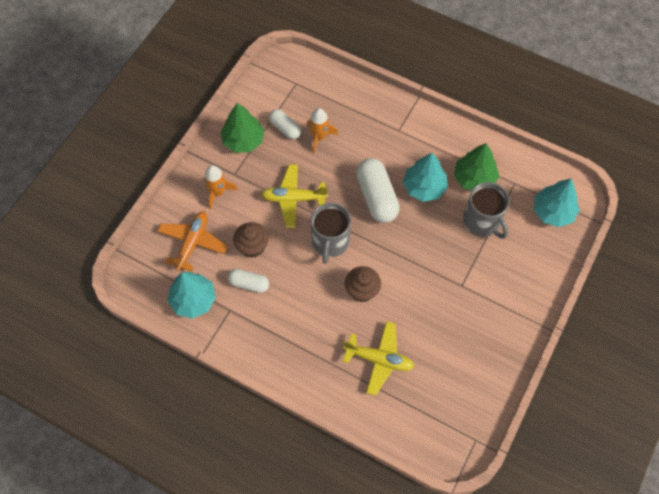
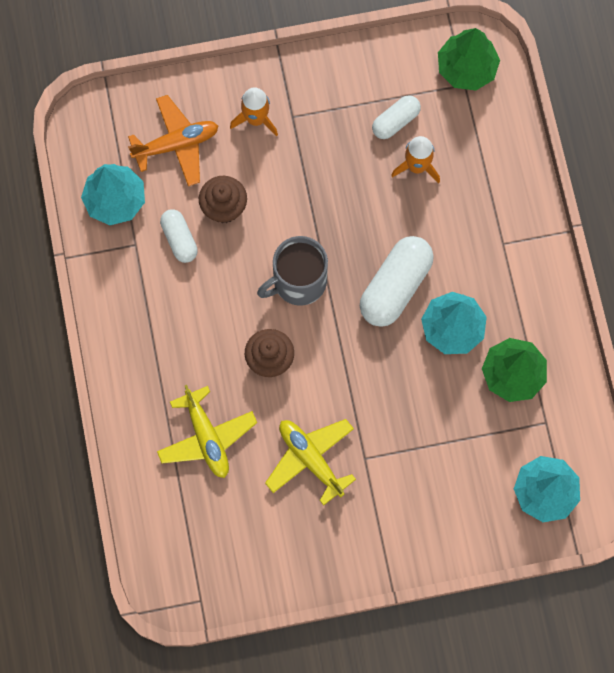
camera: 50 degrees right, 10 degrees up
green tree [221,103,265,153] -> green tree moved to [438,28,500,90]
yellow plane [261,164,328,228] -> yellow plane moved to [265,419,356,505]
white capsule [269,109,301,139] -> white capsule turned 45 degrees clockwise [372,95,421,139]
grey mug [463,182,510,239] -> none

